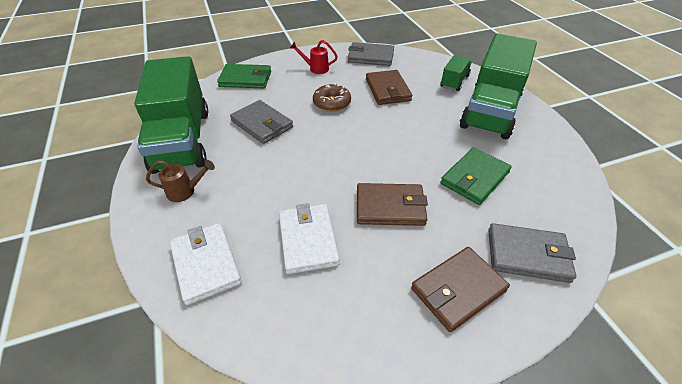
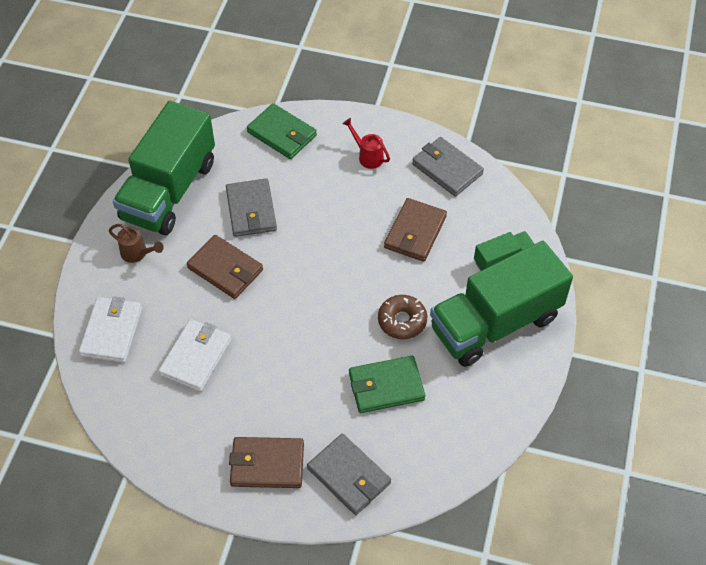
camera: 35 degrees right, 10 degrees up
brown donut [313,83,351,112] -> brown donut moved to [378,295,427,339]
brown wallet [357,183,428,226] -> brown wallet moved to [187,235,263,299]

